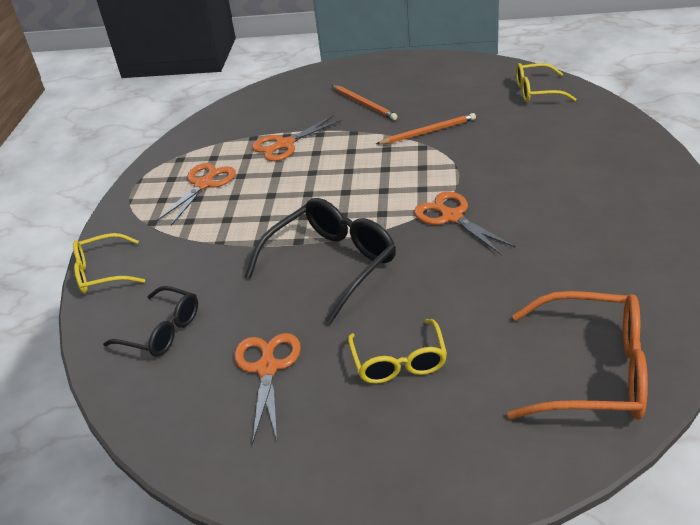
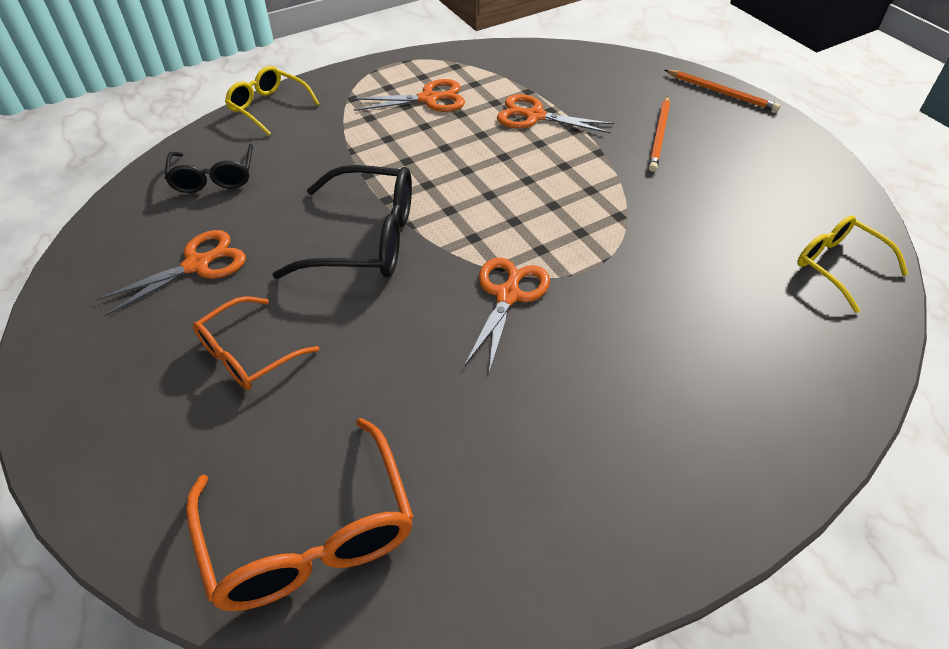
camera: 50 degrees right, 10 degrees up
yellow glasses [348,319,447,384] -> orange glasses [193,296,319,390]
orange pencil [376,113,476,144] -> orange pencil moved to [665,70,780,112]

